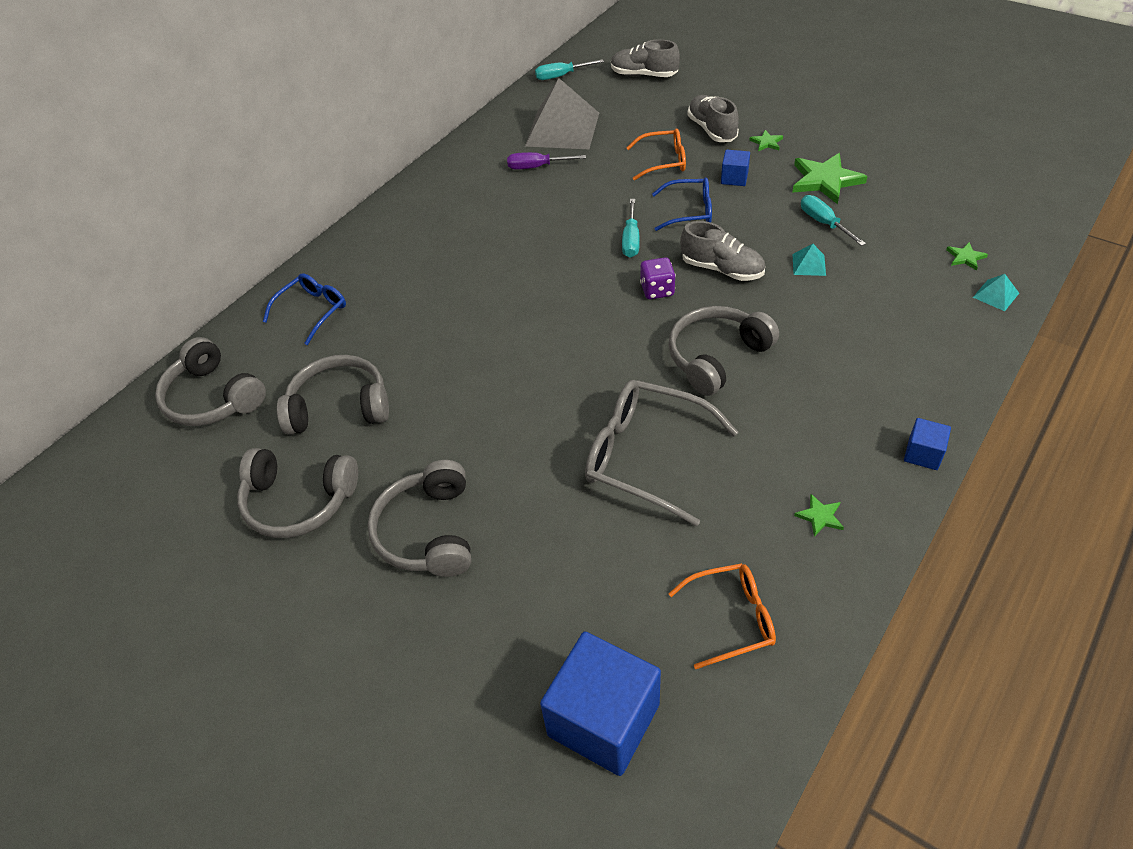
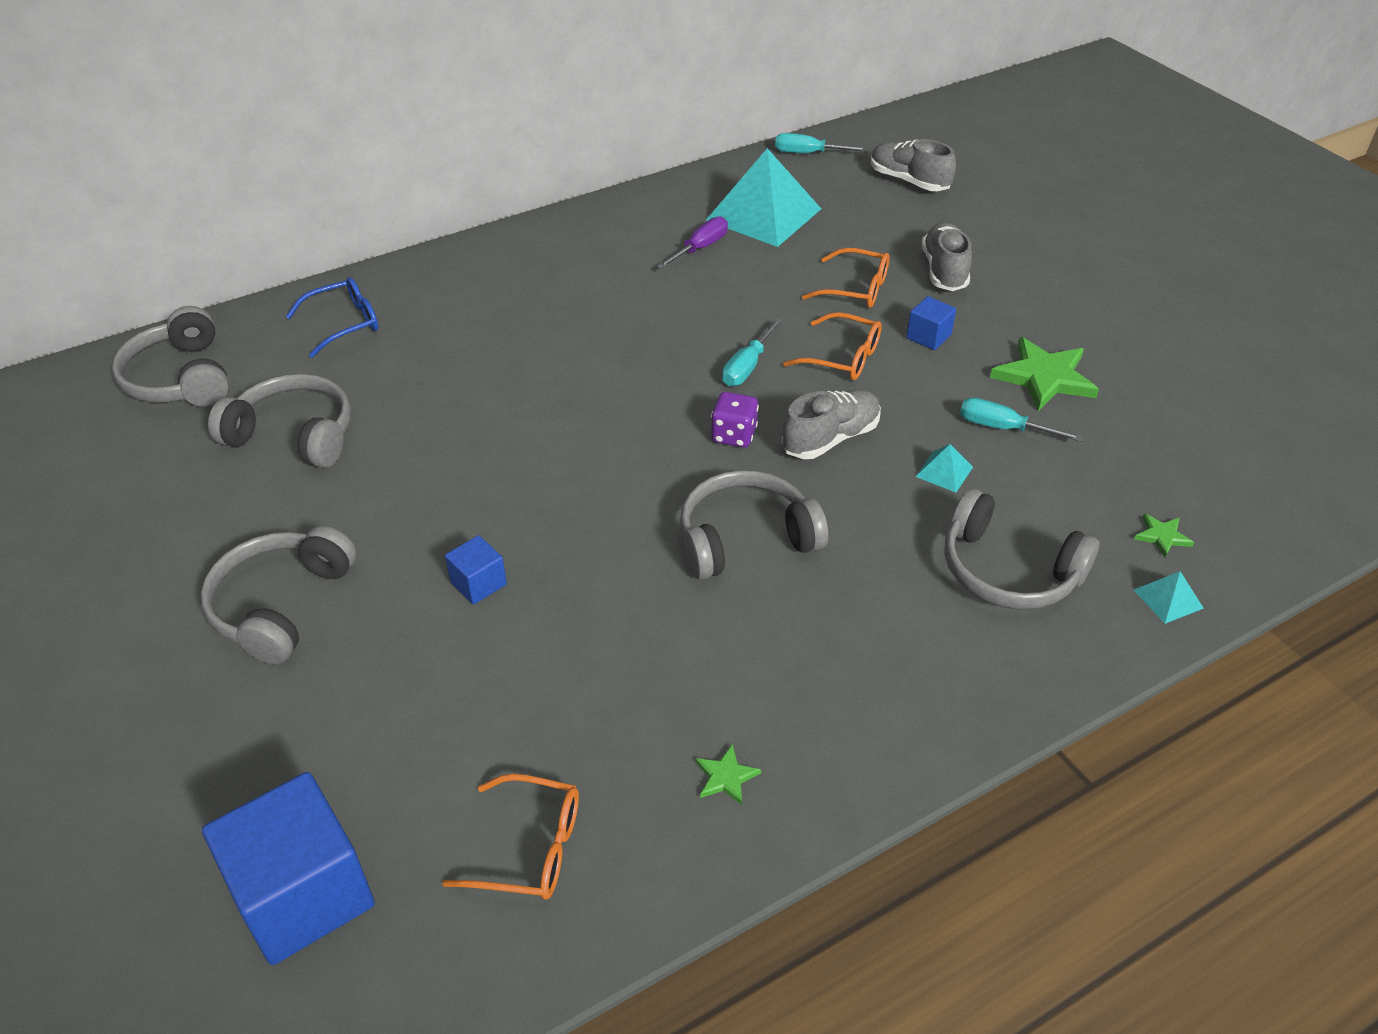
camera: 20 degrees right, 5 degrees down
grey headphones [237,448,358,538] -> grey headphones moved to [945,488,1099,610]
purple screwdriver [507,152,586,169] -> purple screwdriver turned 105 degrees clockwise [657,216,728,269]
grey pyramid [525,78,599,149] -> turquoise pyramid [706,148,821,247]
grey glasses [585,380,738,526] -> none
blue glasses [652,177,712,231] -> orange glasses [783,312,882,380]
grey shoe [680,221,765,281] -> grey shoe turned 90 degrees counterclockwise [782,390,881,459]
green star [749,130,783,151] -> none
turquoise screwdriver [801,195,866,246] -> turquoise screwdriver turned 60 degrees counterclockwise [960,398,1084,442]
blue cube [904,418,951,470] -> blue cube moved to [445,535,507,604]

